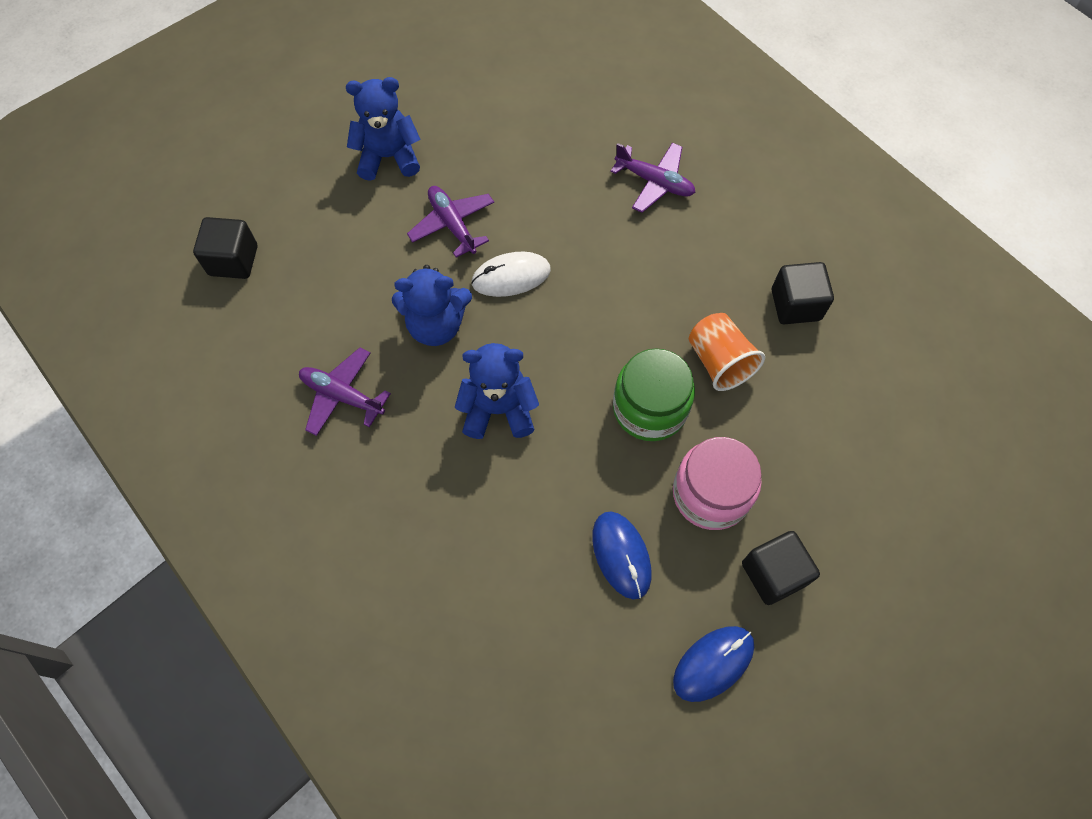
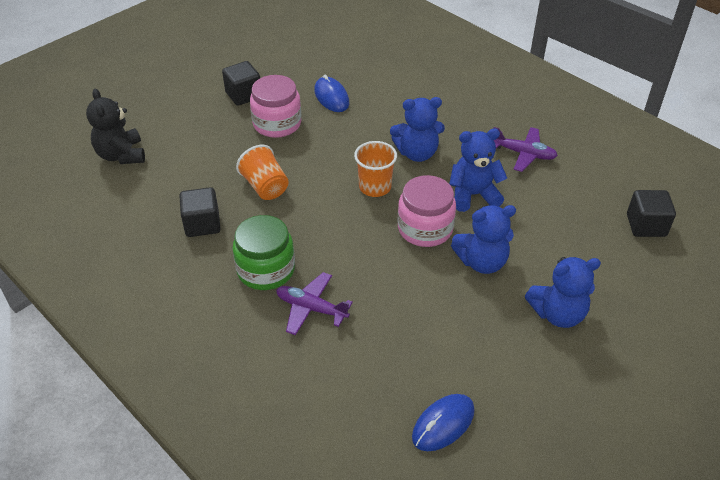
camera: 175 degrees right, 20 degrees down
purple plane [407,186,494,258] -> blue teddy bear [451,205,516,274]
white mouse [471,252,551,297] -> pink jar [398,175,456,247]
green jar [613,348,695,441] -> green jar moved to [233,215,295,290]
blue mouse [673,626,754,702] -> blue mouse moved to [412,394,475,451]
none -> black teddy bear [86,88,145,164]
none -> orange cup [354,141,397,197]

